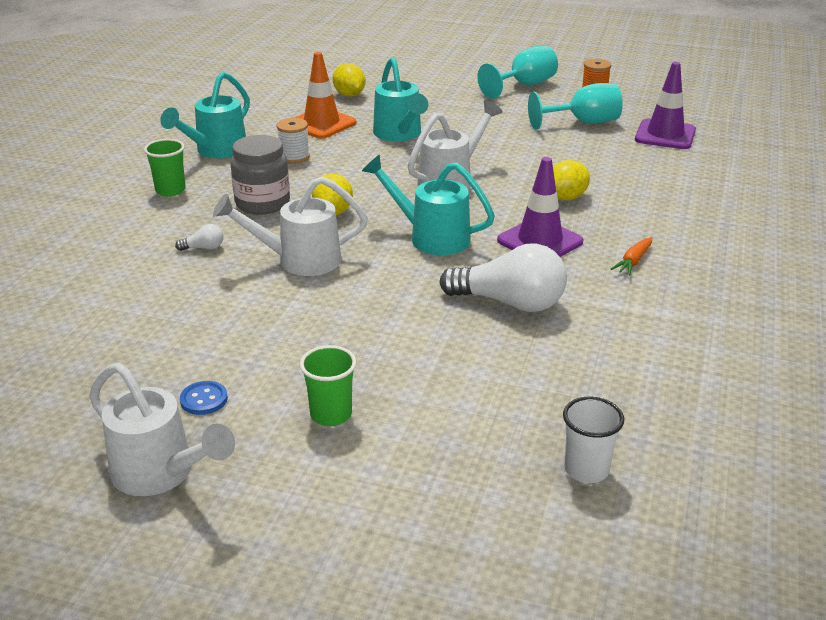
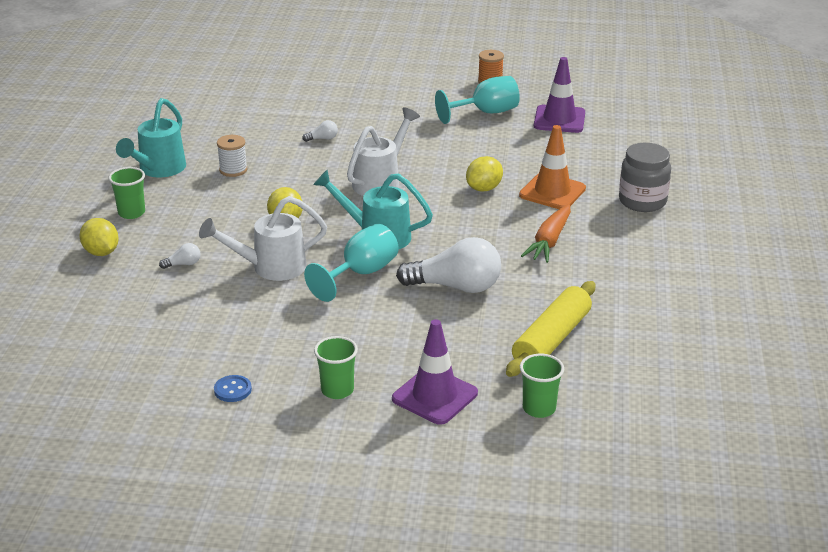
camera: 10 degrees left, 0 degrees up
white watering can [89,363,235,496] -> none
grey jar [231,135,290,215] -> grey jar moved to [619,143,671,212]
orange traffic cone [294,52,356,139] -> orange traffic cone moved to [519,125,586,209]
yellow lemon [333,63,366,97] -> yellow lemon moved to [79,218,119,256]
turquoise watering can [373,57,428,141] -> white light bulb [302,120,338,142]
turquoise goblet [477,45,558,99] -> turquoise goblet moved to [304,224,399,302]
purple traffic cone [497,157,583,257] -> purple traffic cone moved to [392,319,478,425]
white cup [563,397,624,483] -> green cup [520,354,564,418]
orange carrot [611,237,652,275] -> orange carrot [521,204,571,263], size x1.66
none -> yellow rolling pin [506,281,595,377]

